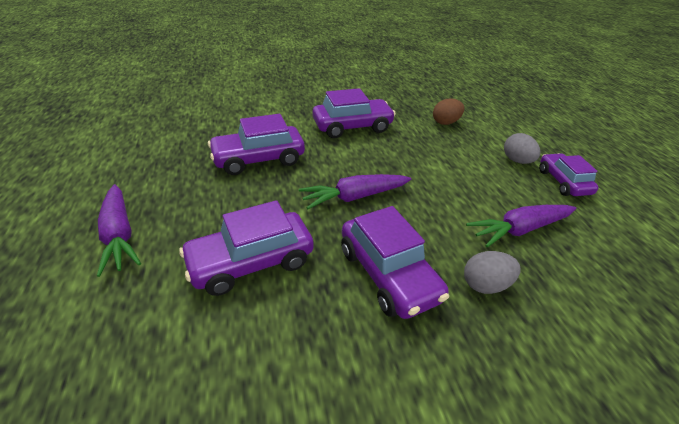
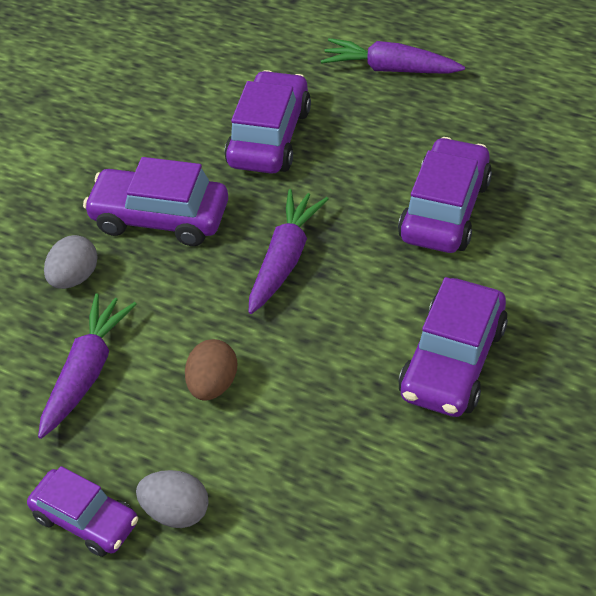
camera: 135 degrees right, 10 degrees up
brown egg [433,99,464,125] -> brown egg moved to [185,339,237,401]

